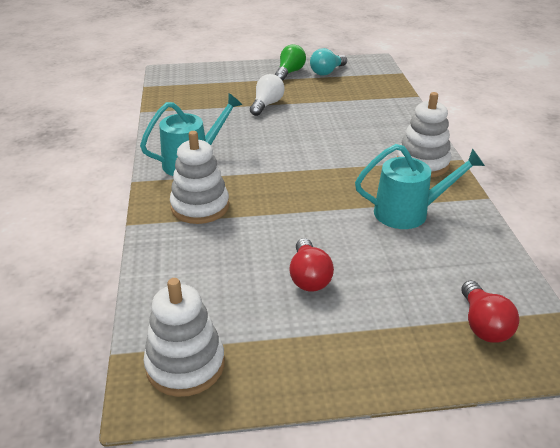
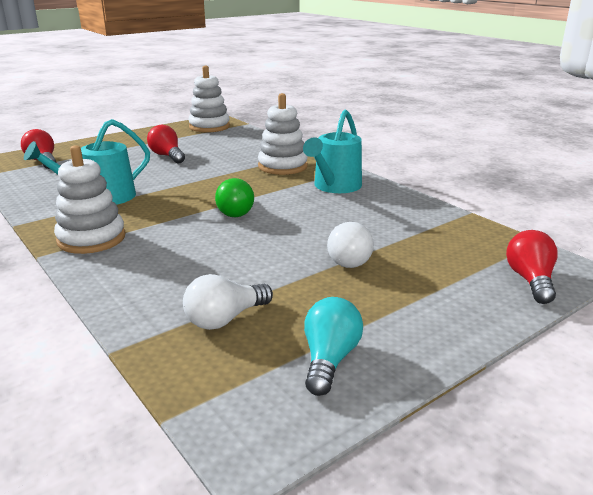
camera: 150 degrees right, 10 degrees down
green light bulb [275,44,306,81] -> green light bulb moved to [215,178,254,217]
none -> white light bulb [183,274,273,330]
none -> red light bulb [506,230,558,304]

